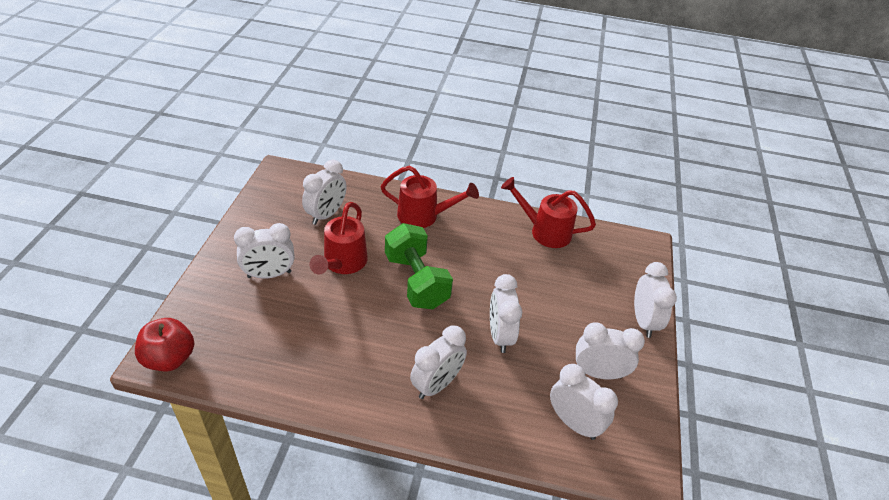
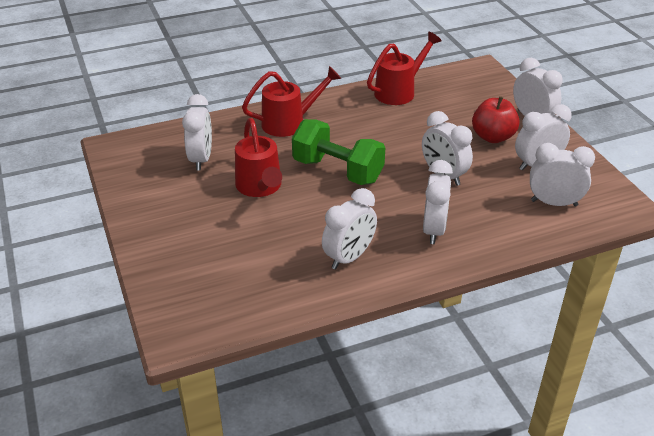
camera: 30 degrees left, 5 degrees down
red apple [135,318,194,371] -> red apple moved to [472,96,520,143]
white clock [234,223,294,279] -> white clock moved to [322,188,377,270]
red watering can [501,177,596,248] -> red watering can turned 150 degrees clockwise [367,32,442,105]

